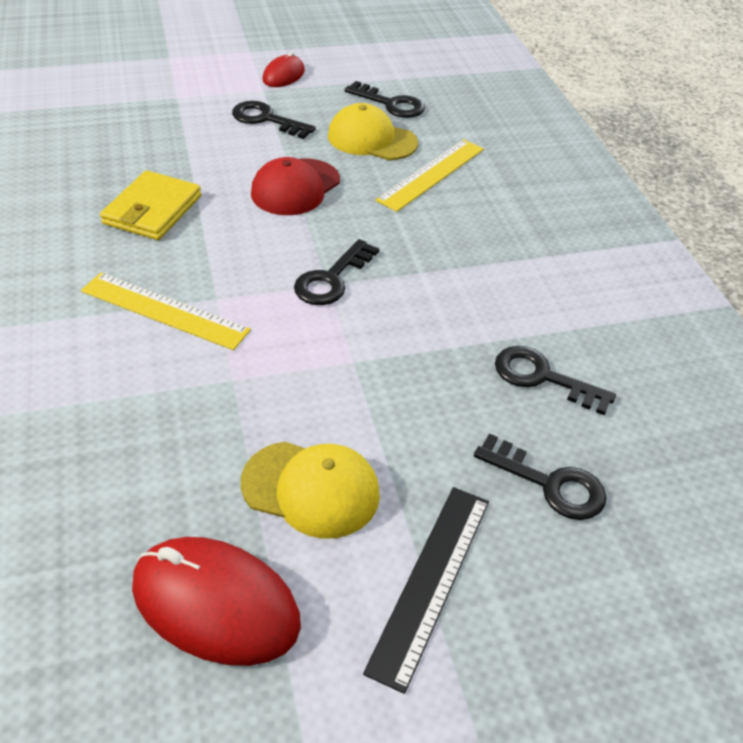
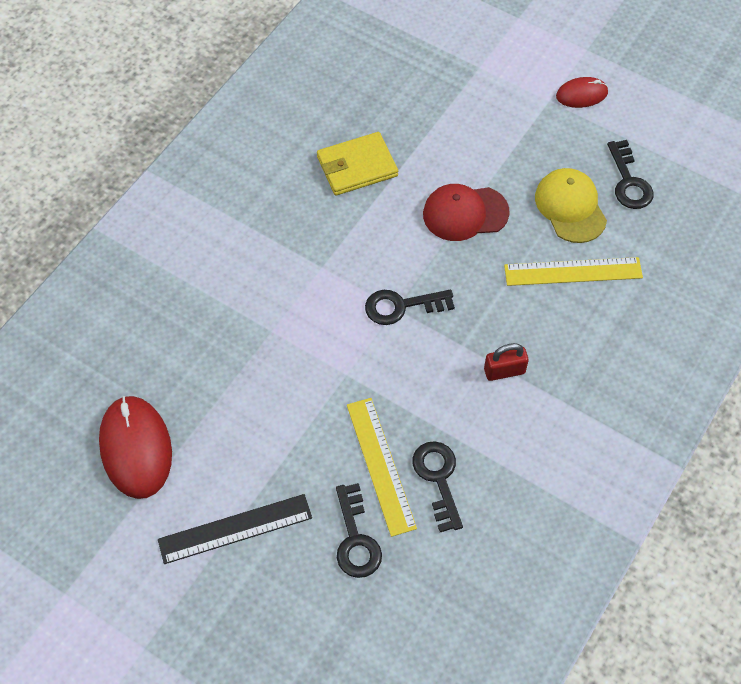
camera: 50 degrees right, 15 degrees up
yellow ruler [81,273,251,350] -> yellow ruler moved to [347,398,417,537]
black key [232,101,316,139] -> none
yellow cap [241,442,380,539] -> none
none -> red padlock [484,343,529,381]

